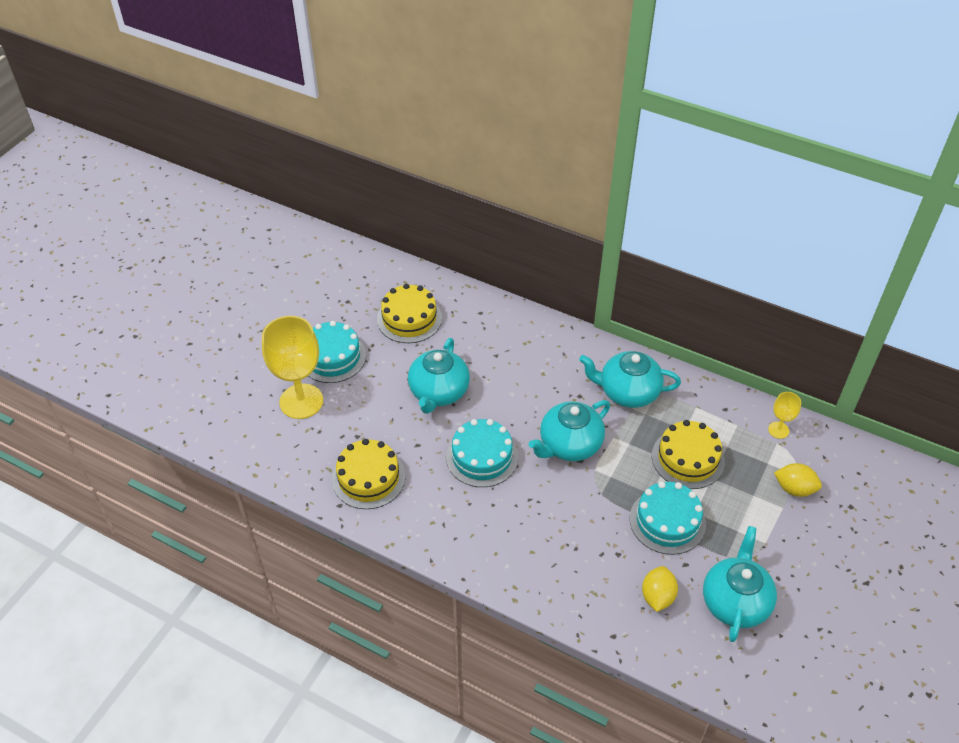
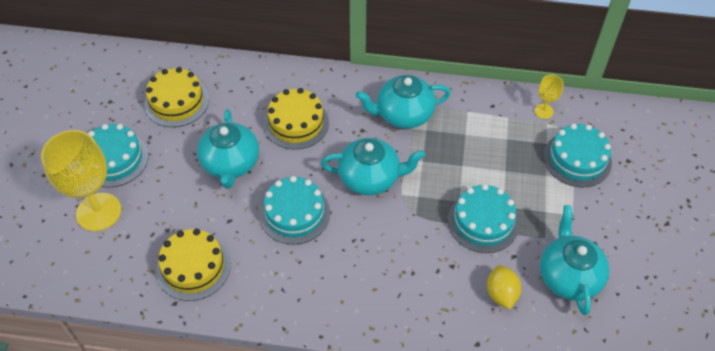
camera: 20 degrees left, 5 degrees up
turquoise teapot [529,400,610,461] -> turquoise teapot turned 120 degrees counterclockwise [321,138,425,195]
yellow cake [652,420,725,489] -> yellow cake moved to [264,88,329,149]
yellow lemon [774,463,822,497] -> turquoise cake [543,123,612,187]

